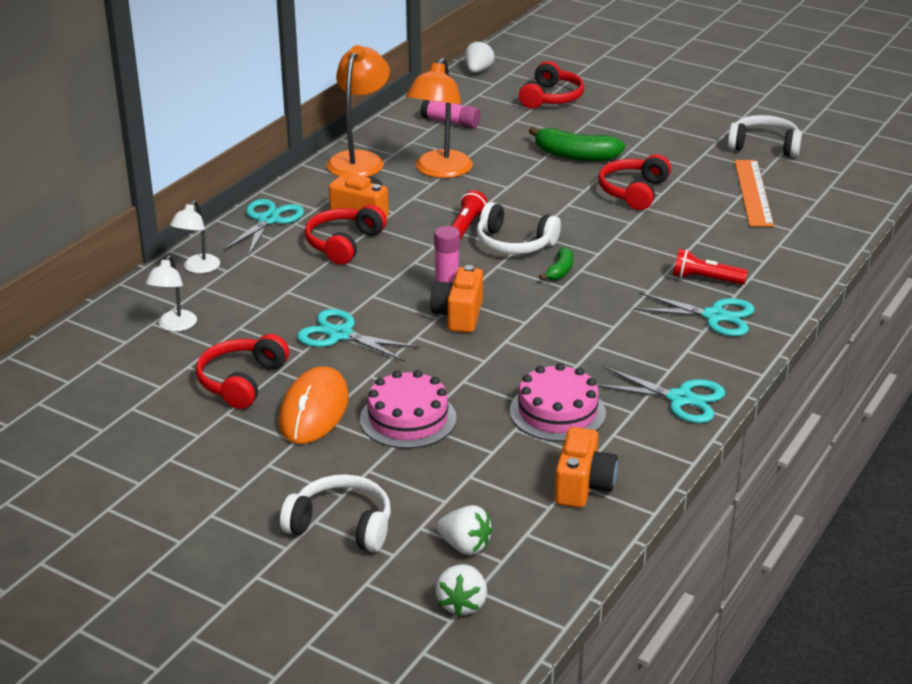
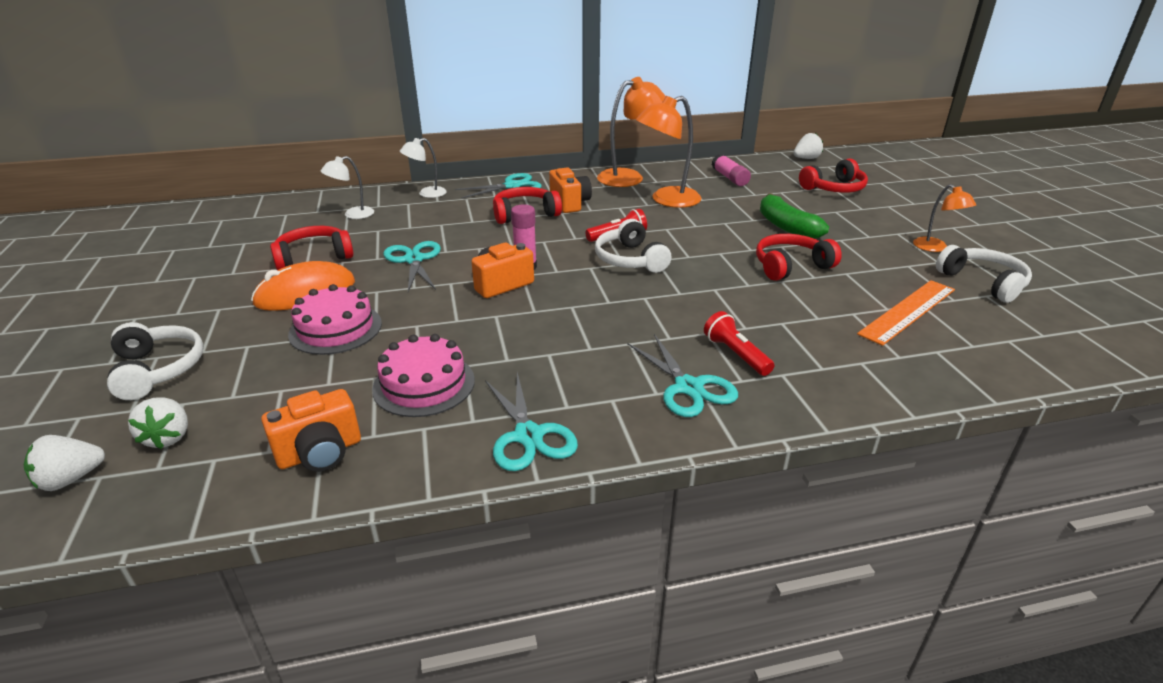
camera: 45 degrees right, 0 degrees up
green banana [539,247,573,280] -> none
none -> orange lamp [913,184,976,252]

